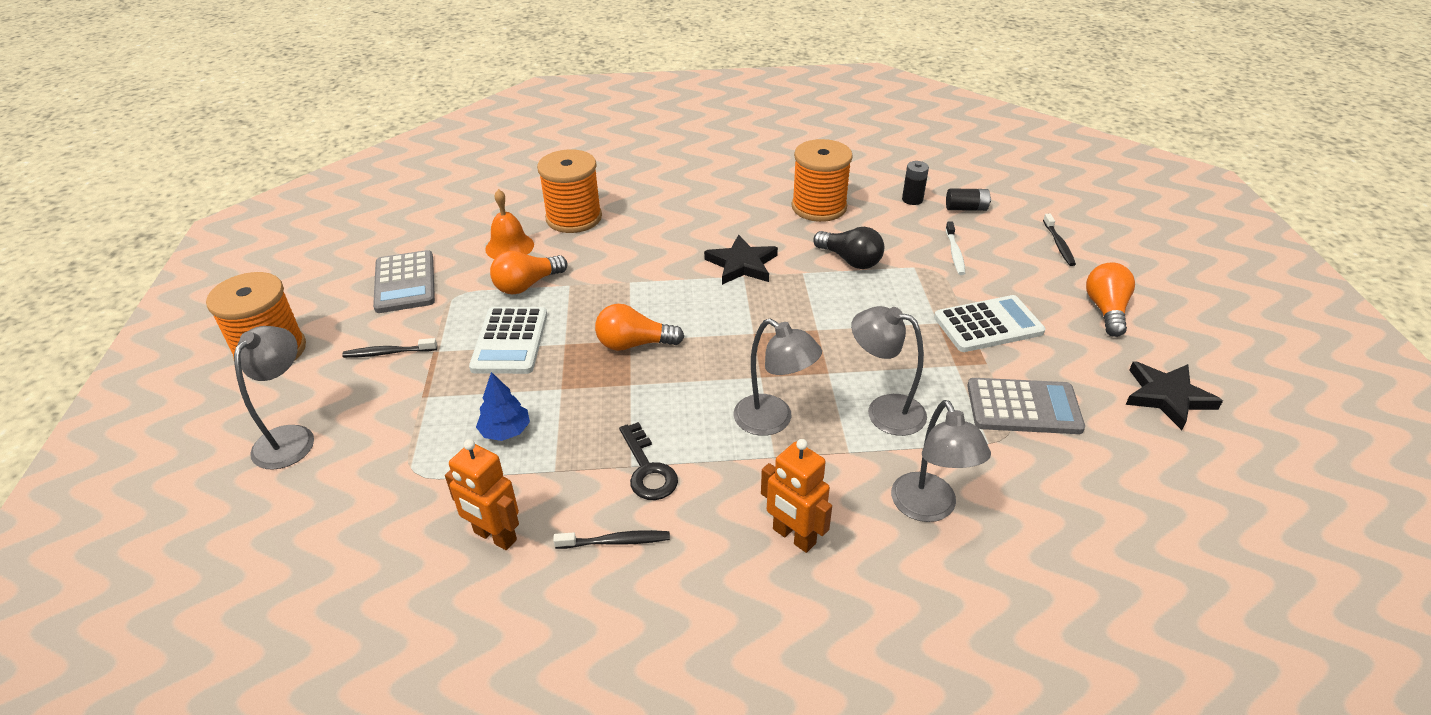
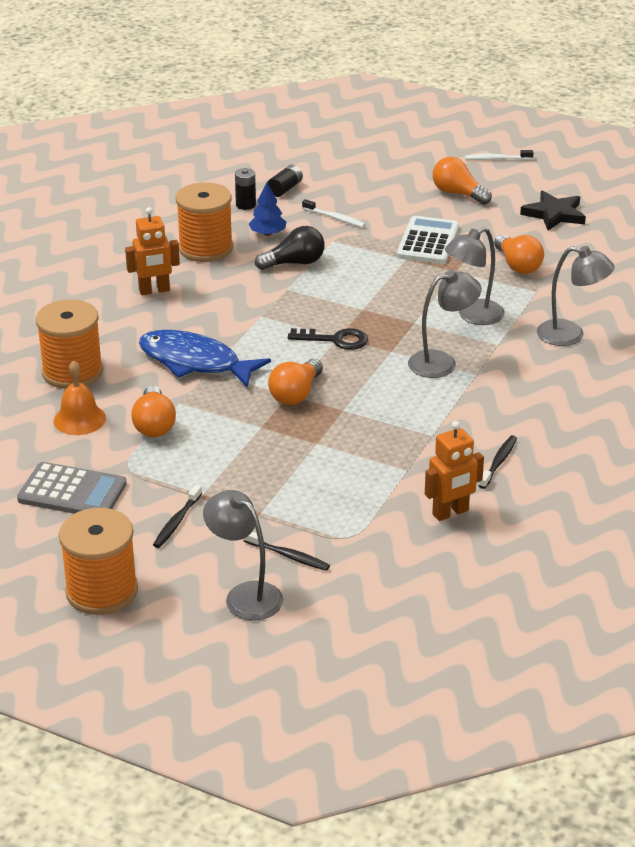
camera: 60 degrees left, 5 degrees down
white calculator [469,307,547,374] -> none
blue tree [476,372,530,441] -> blue tree moved to [249,183,286,236]
black key [619,422,678,500] -> black key moved to [288,328,368,350]
black star [704,234,778,285] -> none
orange robot [761,439,832,553] -> orange robot moved to [125,207,180,295]
grey calculator [967,378,1085,434] -> orange light bulb [494,234,544,274]
black toothbrush [1043,214,1076,266] -> black toothbrush moved to [244,532,330,571]
none -> blue fish [139,330,271,387]
none -> white toothbrush [465,150,534,160]

